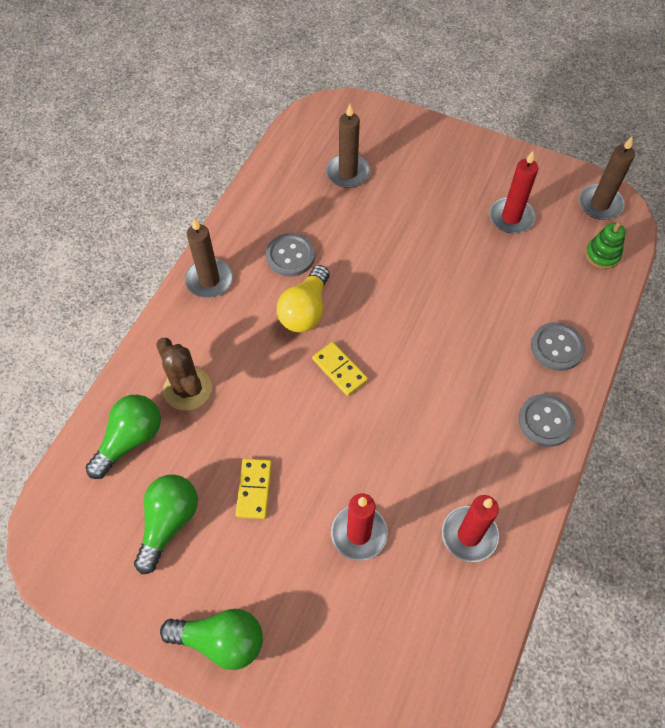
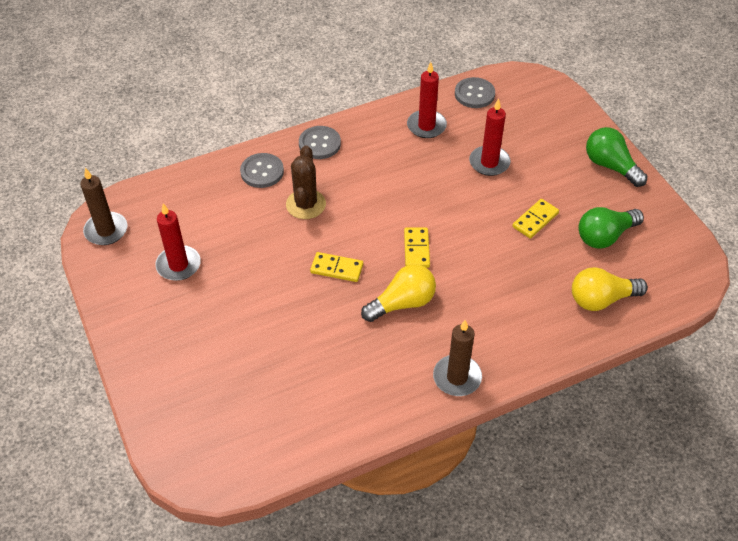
camera: 140 degrees left, 10 degrees down
green light bulb [86,395,161,479] -> yellow light bulb [572,267,648,311]
brown cactus [156,338,212,411] -> brown cactus moved to [286,145,326,219]
grey button [266,233,315,277] -> grey button moved to [455,77,495,108]
brown candle [326,104,370,188] -> none
green stacking toy [585,222,626,269] -> none
none -> yellow domino [310,252,363,282]

